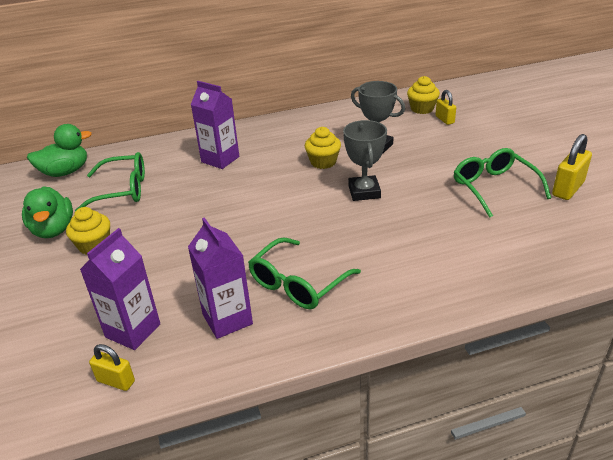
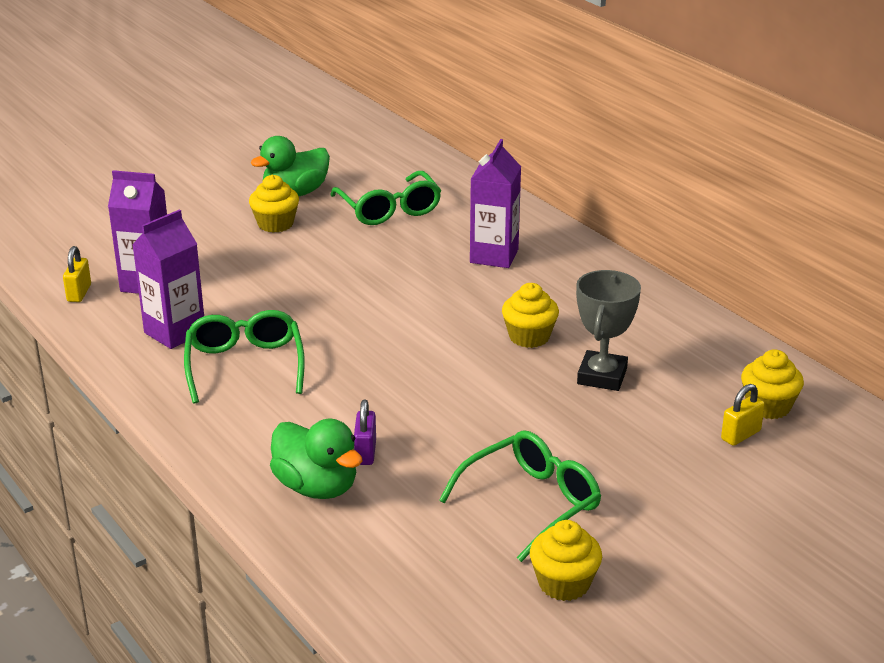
camera: 70 degrees right, 5 degrees down
green duck [27,124,92,177] -> green duck moved to [270,419,362,499]
green glasses [248,237,361,309] -> green glasses turned 60 degrees clockwise [184,310,305,404]
grey trophy [343,120,387,201] -> none
yellow padlock [552,134,592,200] -> yellow cupcake [530,520,602,601]
none -> purple padlock [354,400,376,465]

